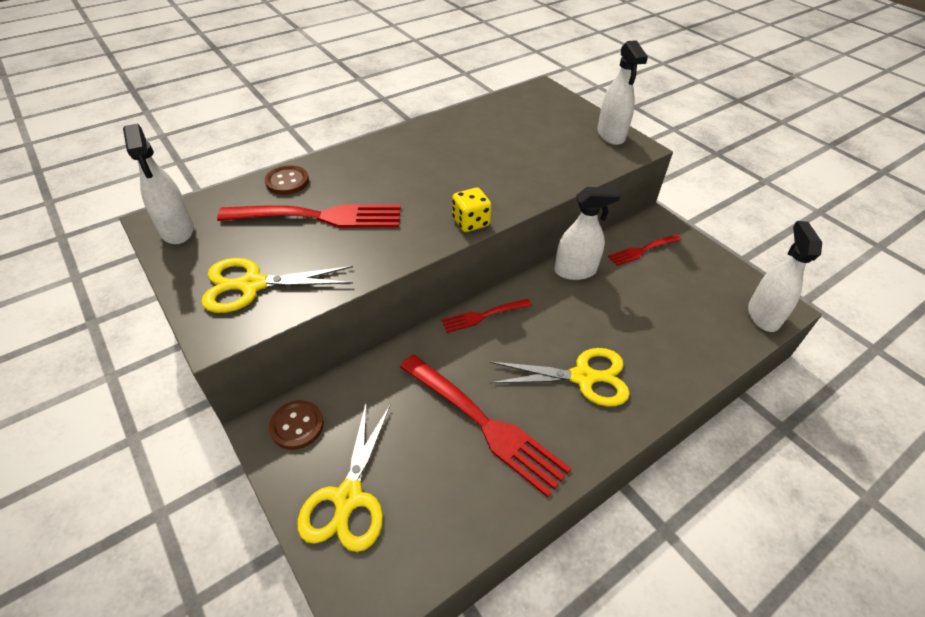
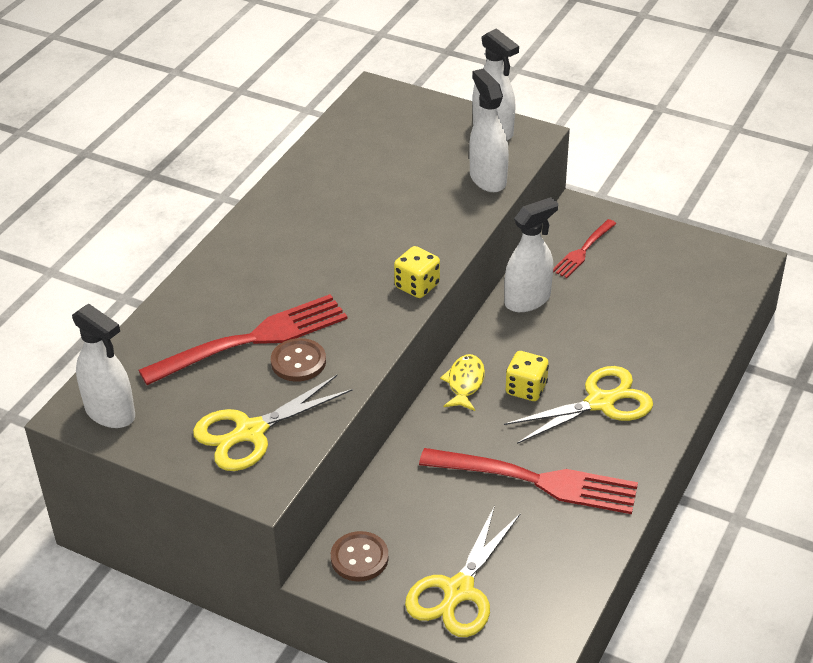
camera: 25 degrees left, 5 degrees down
brown button [265,165,309,195] -> brown button moved to [271,338,326,382]
yellow scissors [297,401,391,552] -> yellow scissors turned 45 degrees clockwise [405,505,521,637]
red fork [441,299,532,333] -> yellow fish [440,354,485,411]
white spray bottle [748,221,822,332] -> white spray bottle moved to [469,69,509,192]
none -> yellow dice [506,351,549,401]

